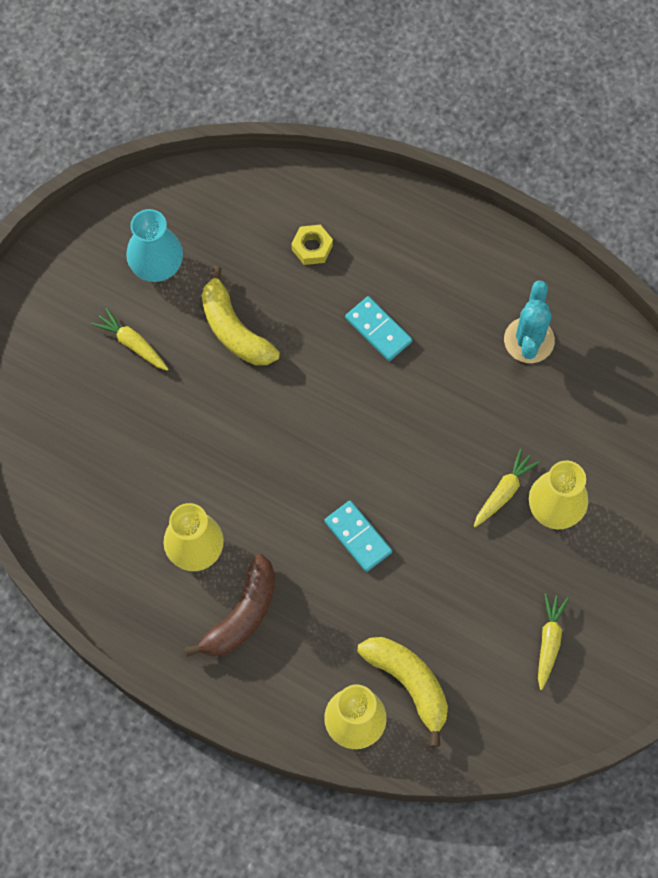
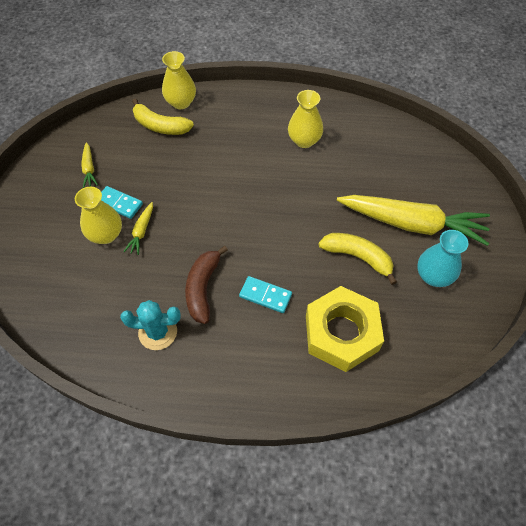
camera: 155 degrees right, 10 degrees down
yellow carrot [92,308,169,371] -> yellow carrot [337,195,490,246], size x2.39
brown banana [184,554,275,657] -> brown banana moved to [185,246,228,324]
yellow nut [292,225,333,265] -> yellow nut [306,286,384,372], size x2.47
turquoise domino [325,501,392,572] -> turquoise domino moved to [101,186,143,219]
turquoise cactus [504,280,555,363] -> turquoise cactus turned 75 degrees counterclockwise [120,300,181,350]

